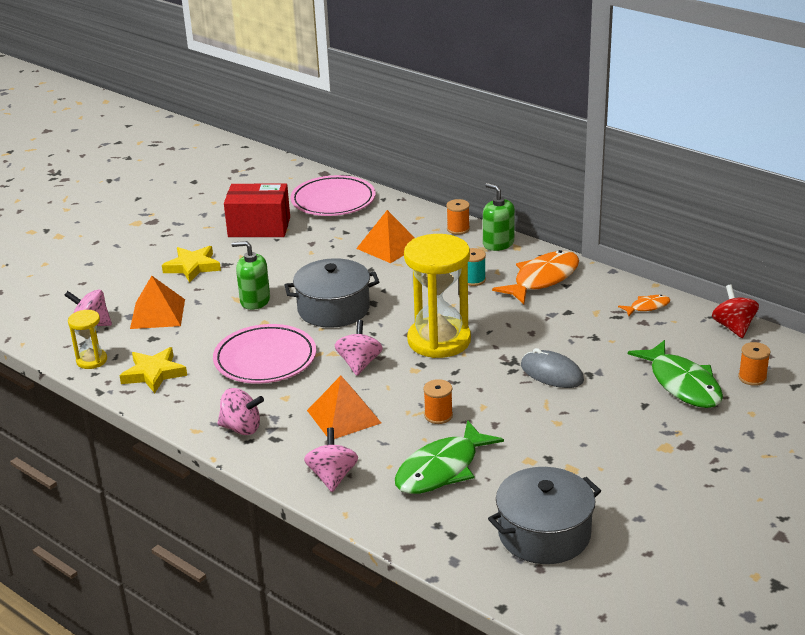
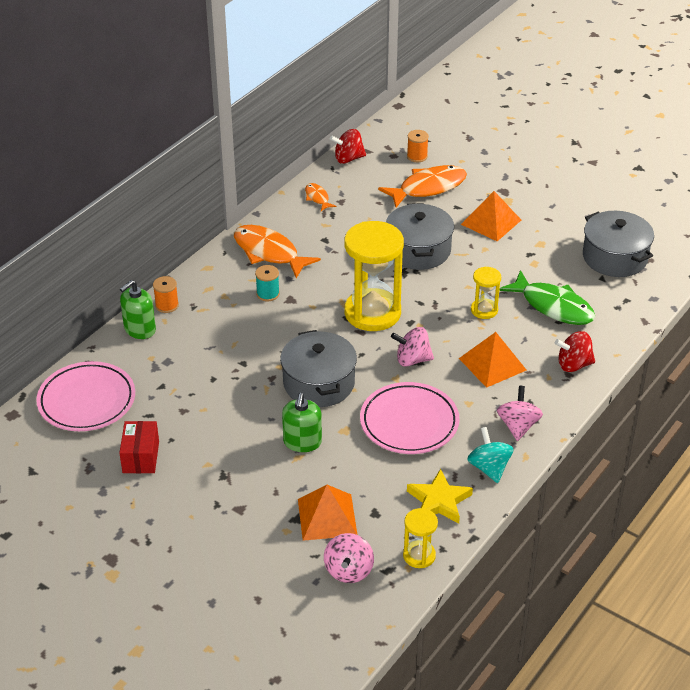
camera: 95 degrees left, 10 degrees up
yellow star [162,246,221,283] -> none
red box [224,184,290,237] -> red box [119,421,159,473], size x0.66
pink spinning top [304,428,358,492] -> red spinning top [555,331,595,372]
orange pyramid [356,210,415,263] -> orange pyramid moved to [461,191,521,241]
orange spool [423,379,453,424] -> yellow hourglass [471,267,501,319]
green soap dispenser [483,183,515,251] -> green soap dispenser moved to [120,280,156,339]
grey mouse [521,348,584,388] -> grey pot [386,203,454,270]
green fish [628,340,723,408] -> orange fish [378,165,467,208]
none -> turquoise spinning top [467,427,514,483]

